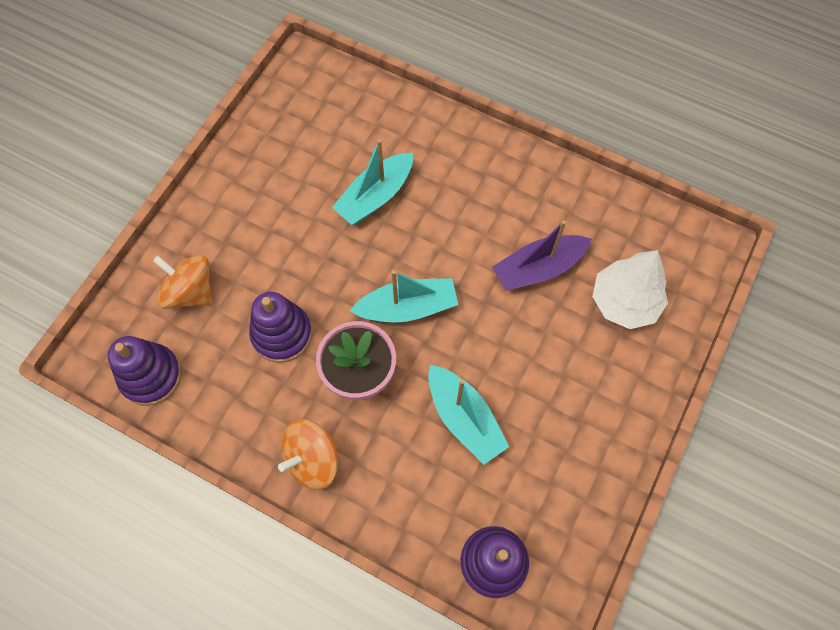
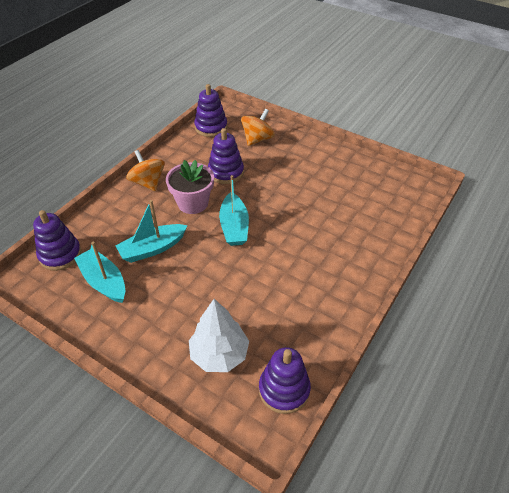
camera: 95 degrees right, 20 degrees down
turquoise boat [332,139,413,225] -> turquoise boat moved to [74,241,125,303]
purple boat [493,220,592,291] -> none
none -> purple stacking toy [259,347,311,414]

